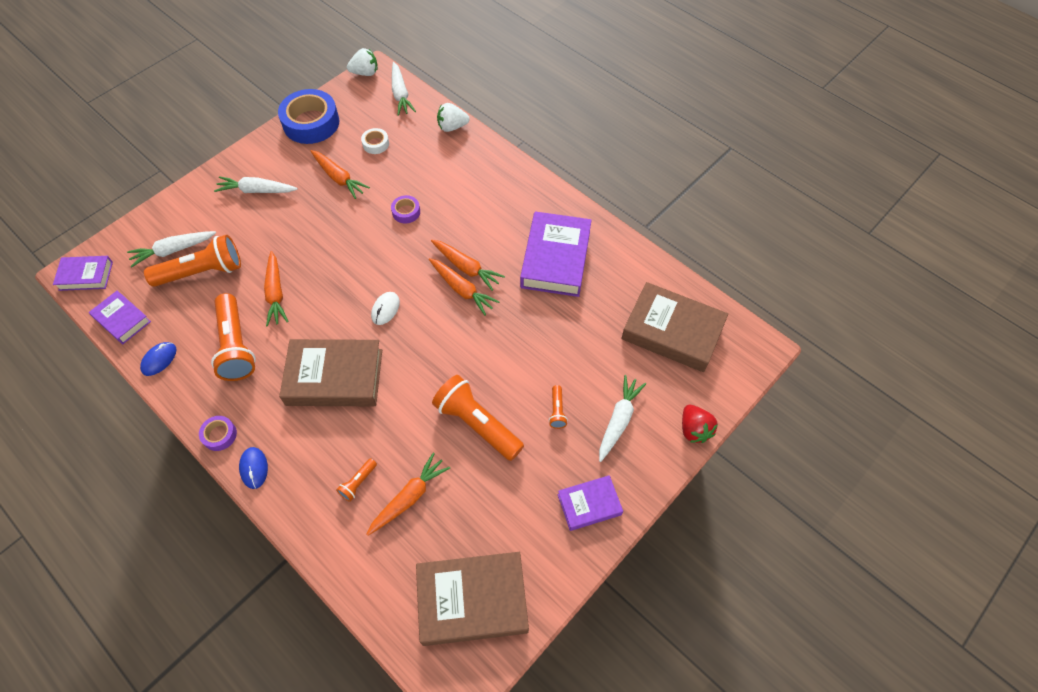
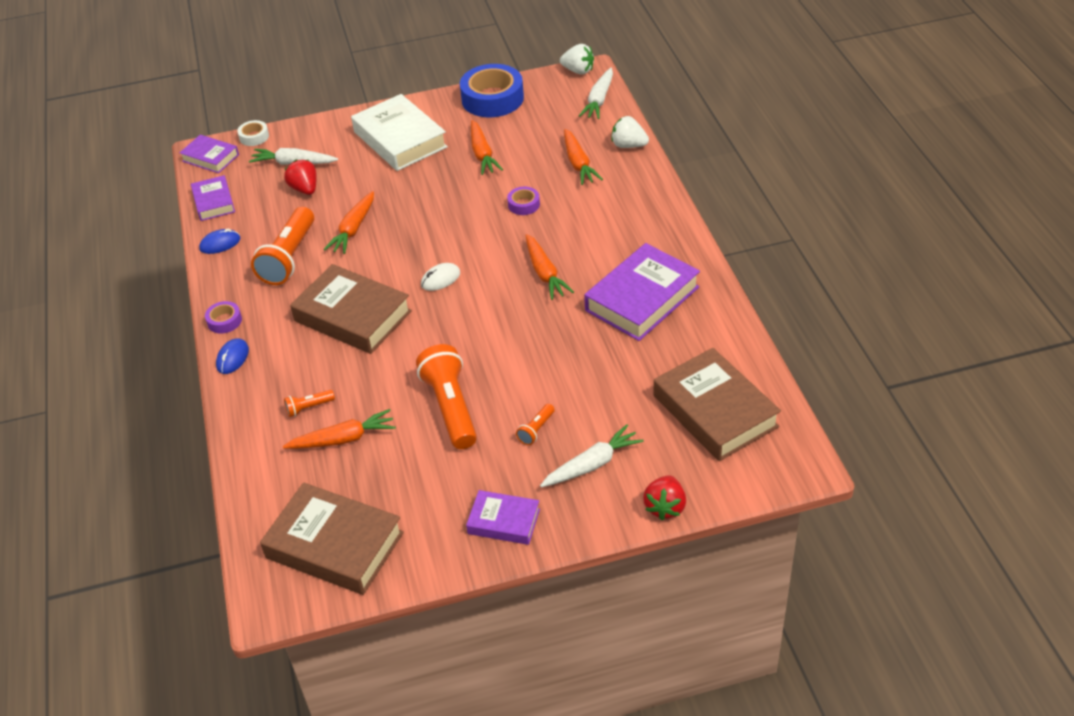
camera: 35 degrees right, 15 degrees down
orange flashlight [144,235,241,287] -> red strawberry [284,160,317,195]
white carrot [214,176,298,193] -> white book [351,94,448,171]
white tape [361,128,389,154] -> white tape moved to [237,120,269,146]
orange carrot [429,258,499,316] -> orange carrot moved to [564,129,603,185]

